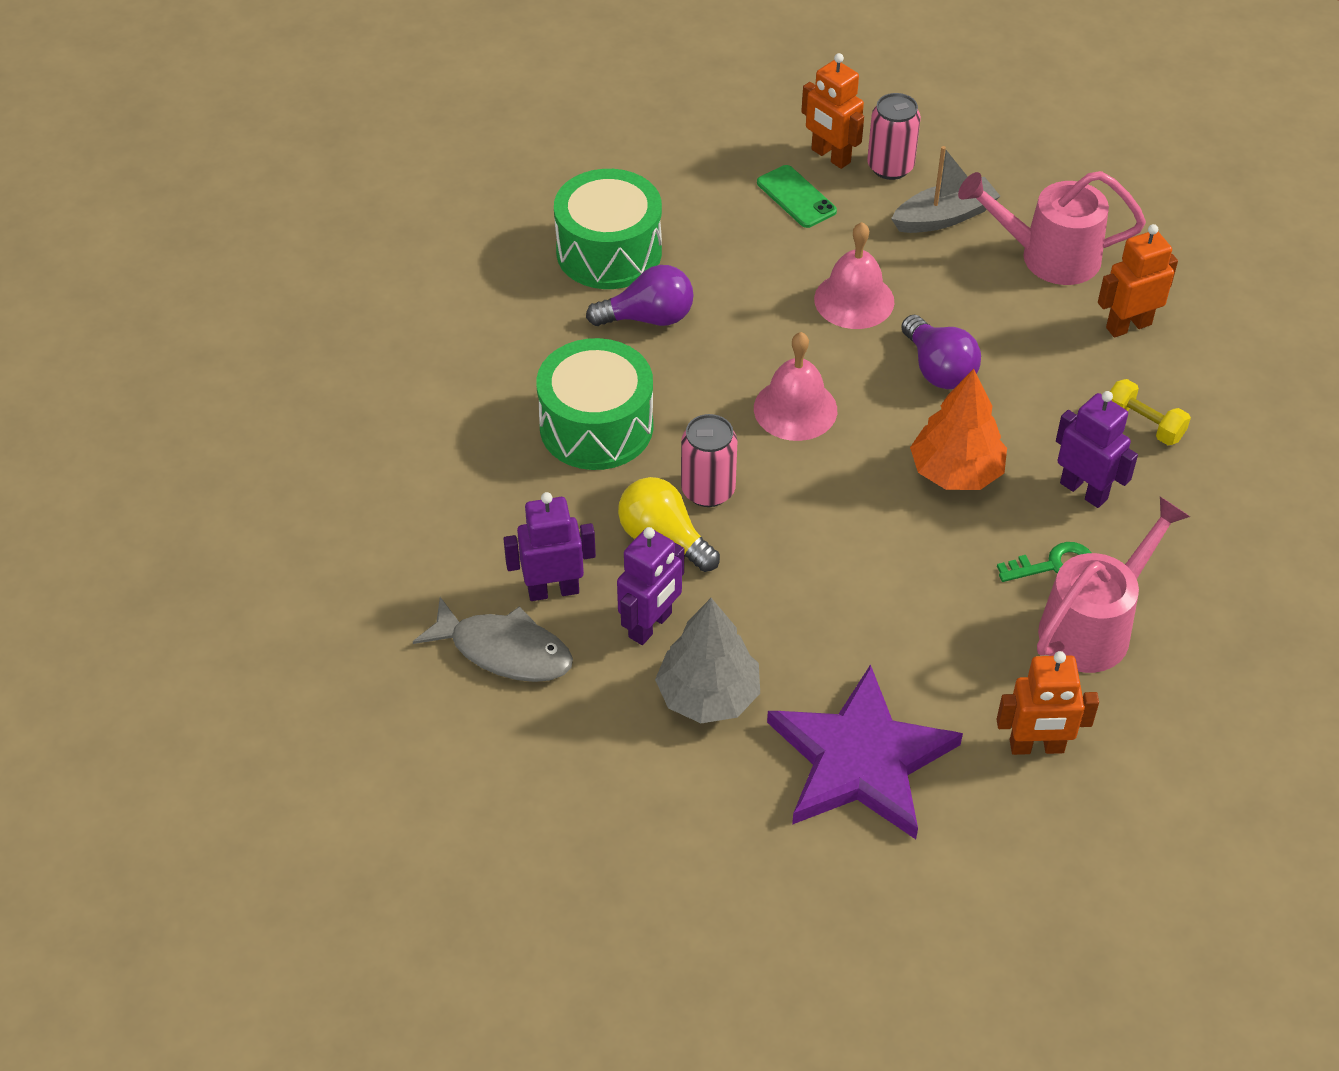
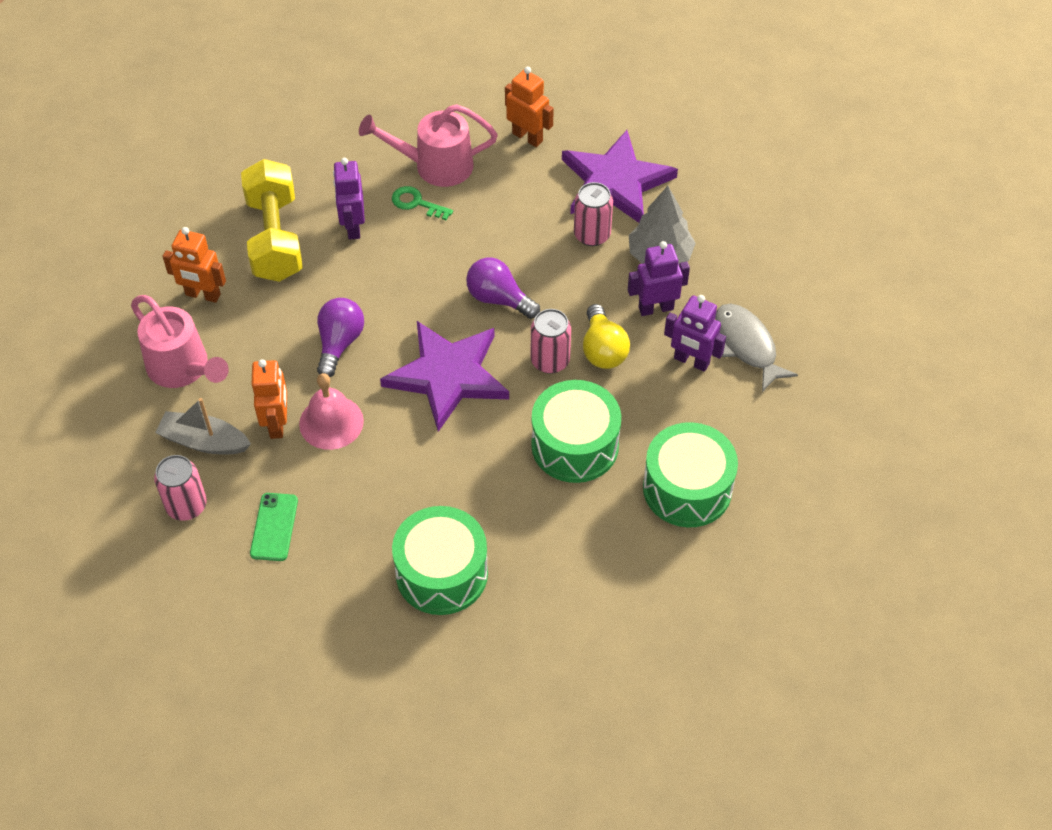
camera: 140 degrees left, 5 degrees up
purple light bulb [586,265,694,326] -> purple light bulb moved to [466,257,540,319]
pink bell [754,332,837,441] -> purple star [380,321,509,432]
orange robot [801,53,864,169] -> orange robot moved to [252,359,287,439]
orange tree [910,369,1007,490] -> none
yellow dumbbell [1110,379,1191,445] -> yellow dumbbell [241,159,303,282], size x2.14
none -> pink can [574,182,613,246]
none -> green drum [643,422,738,527]

